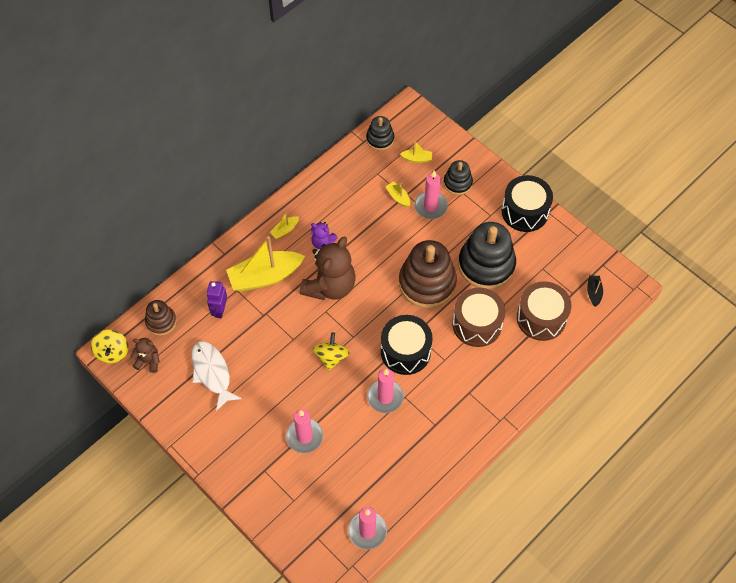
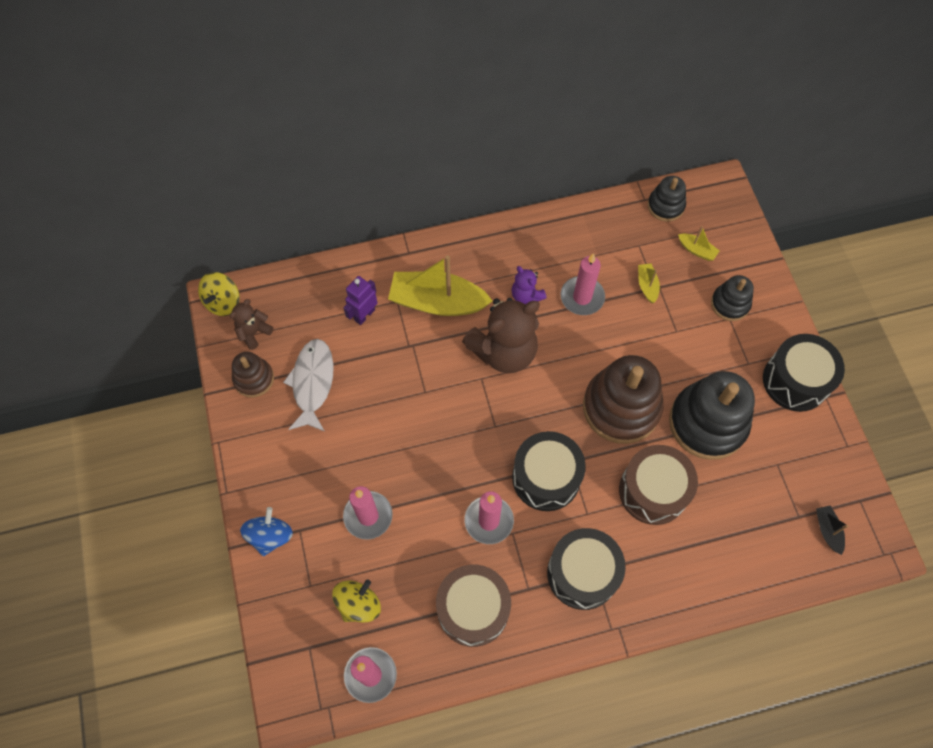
camera: 30 degrees right, 5 degrees up
brown teddy bear [131,338,160,373] -> brown teddy bear turned 90 degrees counterclockwise [230,299,274,350]
brown stacking toy [145,300,177,336] -> brown stacking toy moved to [232,352,274,397]
yellow boat [270,212,299,239] -> none
yellow spinning top [313,332,349,370] -> yellow spinning top moved to [332,579,381,622]
pink candle [414,170,448,219] -> pink candle moved to [561,253,605,315]
brown drum [517,281,571,341] -> brown drum moved to [436,564,511,647]
black boat [587,275,603,306] -> black boat turned 45 degrees counterclockwise [816,505,848,555]
none -> blue spinning top [240,507,293,556]
none -> black drum [547,528,626,610]

